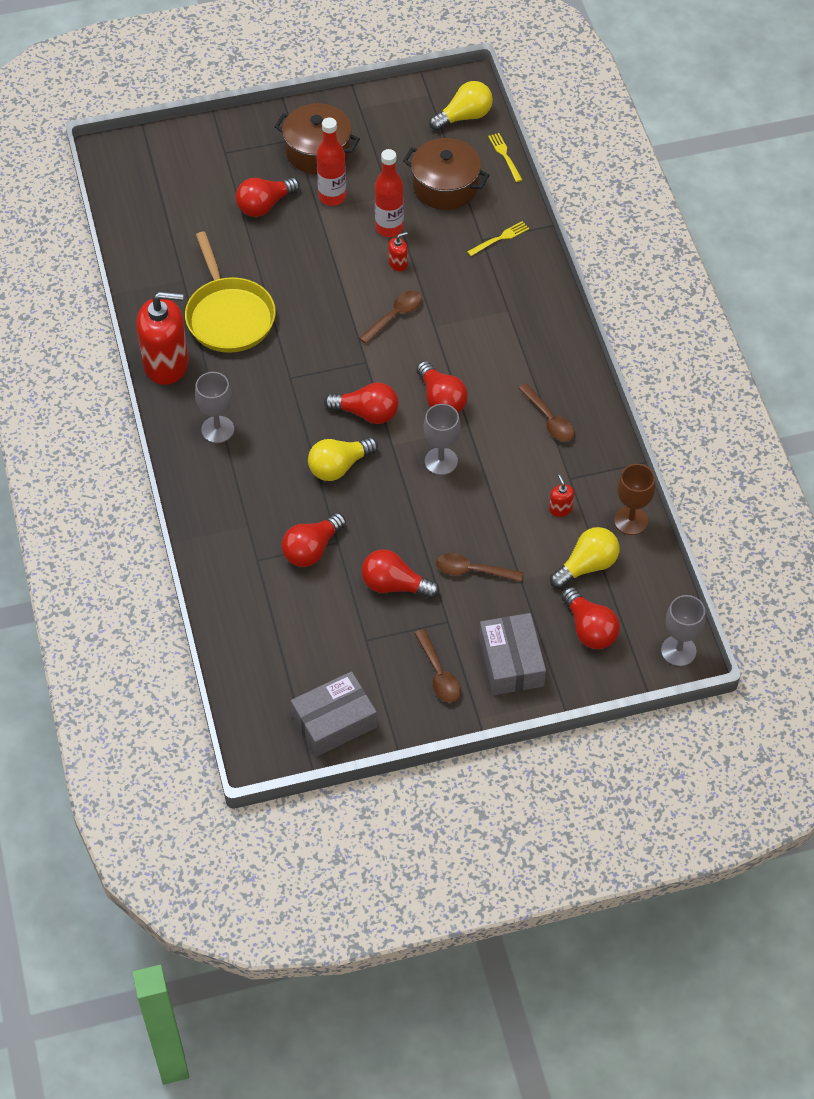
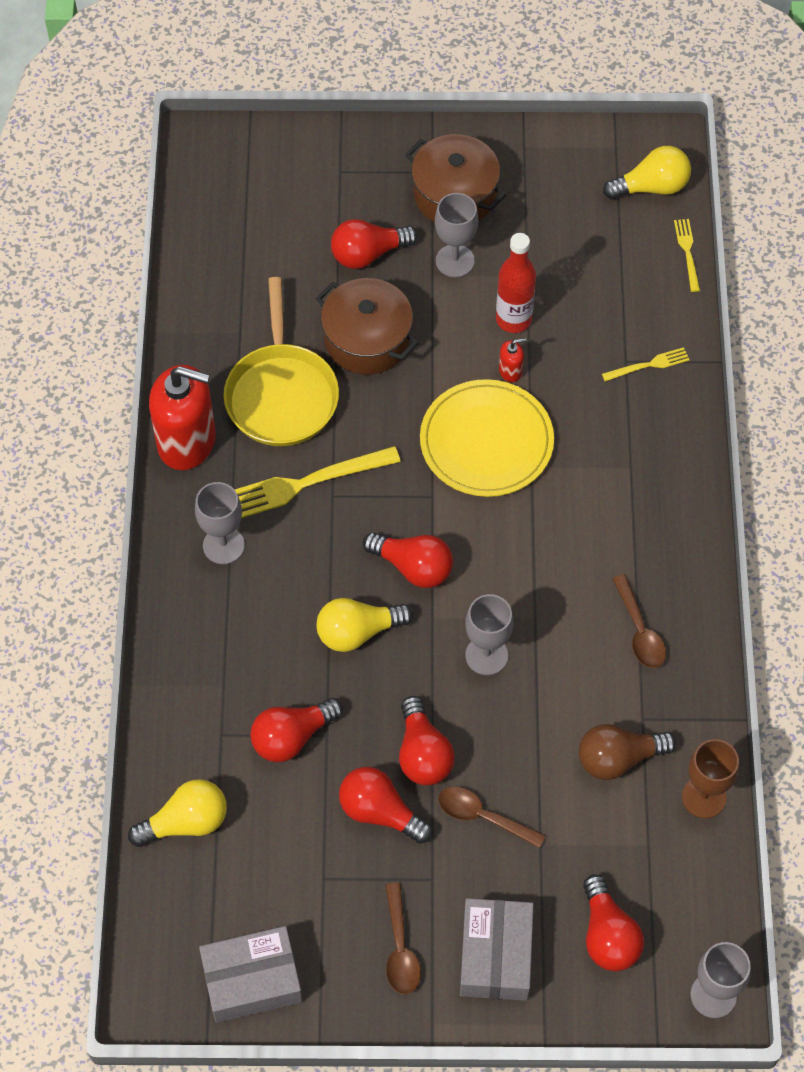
camera: 15 degrees right, 5 degrees up
red bottle [316,118,346,206] -> grey goblet [435,193,478,277]
brown spoon [359,290,422,344] -> yellow plate [420,379,554,497]
brown pot [403,138,489,210] -> brown pot moved to [316,278,419,374]
red light bulb [416,361,468,413] -> red light bulb moved to [399,696,455,785]
red soap dispenser [549,475,574,517] -> brown light bulb [579,724,676,780]
yellow light bulb [550,527,619,589] -> yellow light bulb moved to [128,779,227,847]
none -> yellow fork [235,446,401,518]

